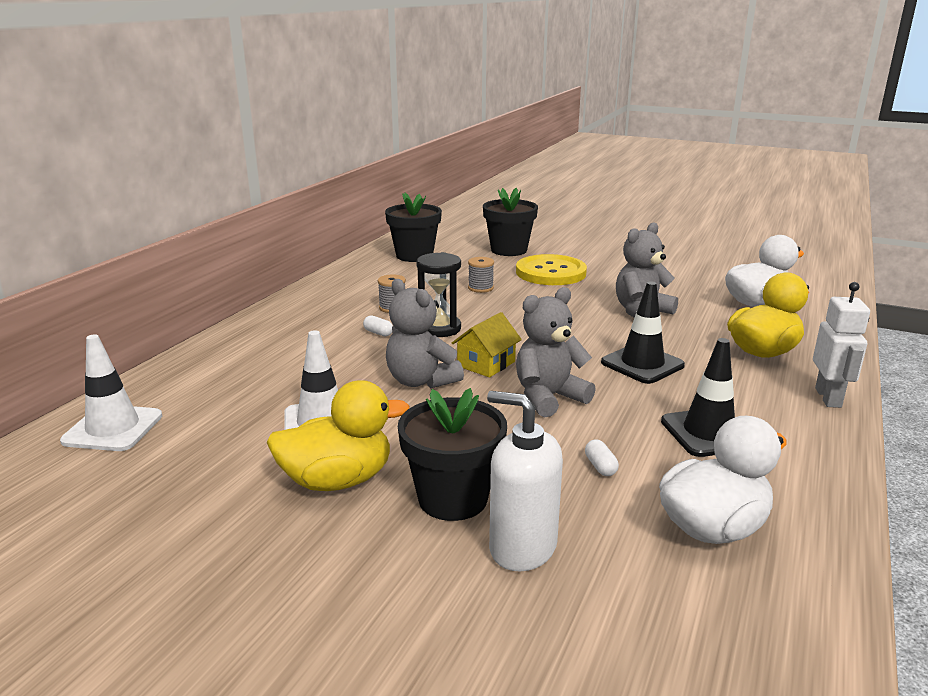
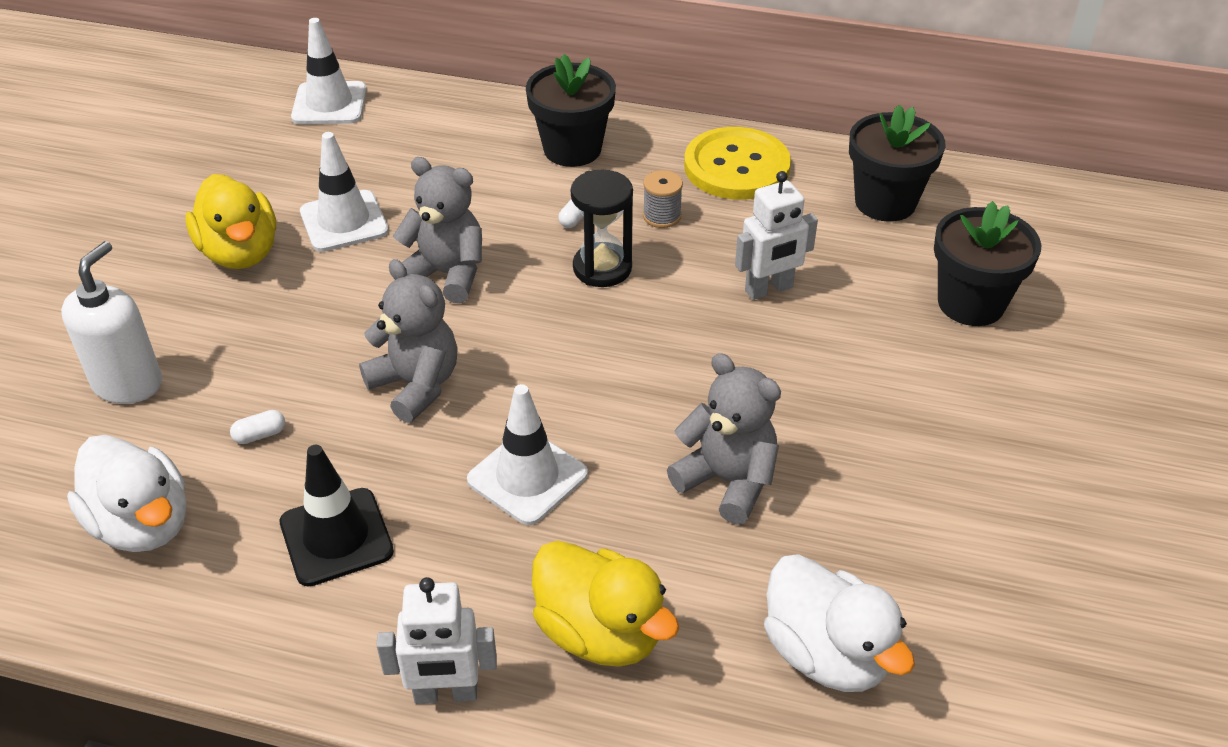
camera: 80 degrees right, 20 degrees up
grey teddy bear [386,279,464,389] -> grey teddy bear turned 75 degrees clockwise [393,157,482,303]
black flower pot [398,388,507,521] -> black flower pot moved to [526,54,616,167]
yellow house [452,312,522,377] -> none
grey spool [468,257,494,293] -> white robot [735,171,818,300]
yellow button [516,254,587,285] -> yellow button moved to [684,127,791,200]
black traffic cone [601,281,685,384] -> white traffic cone [467,384,588,525]

